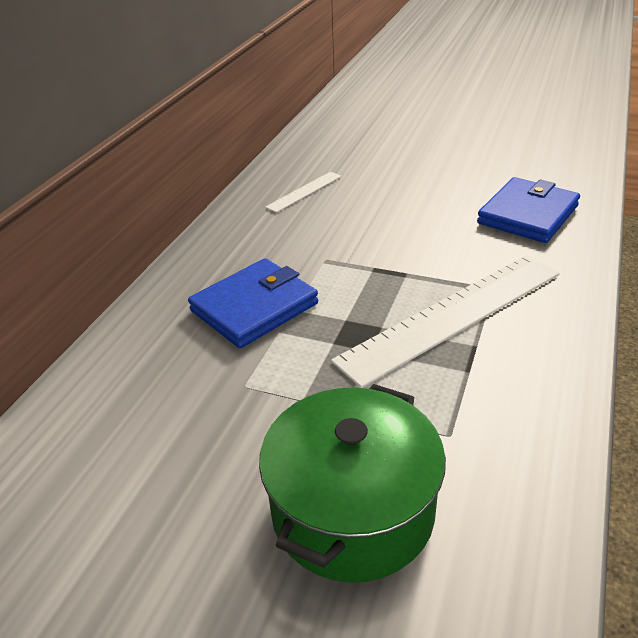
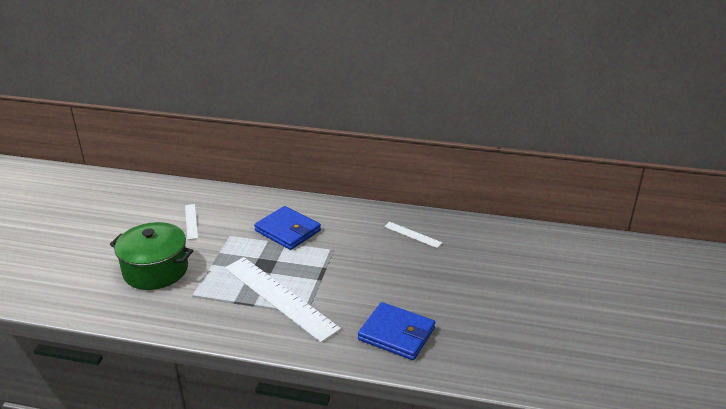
camera: 80 degrees right, 5 degrees down
none -> white ruler [185,204,198,240]

